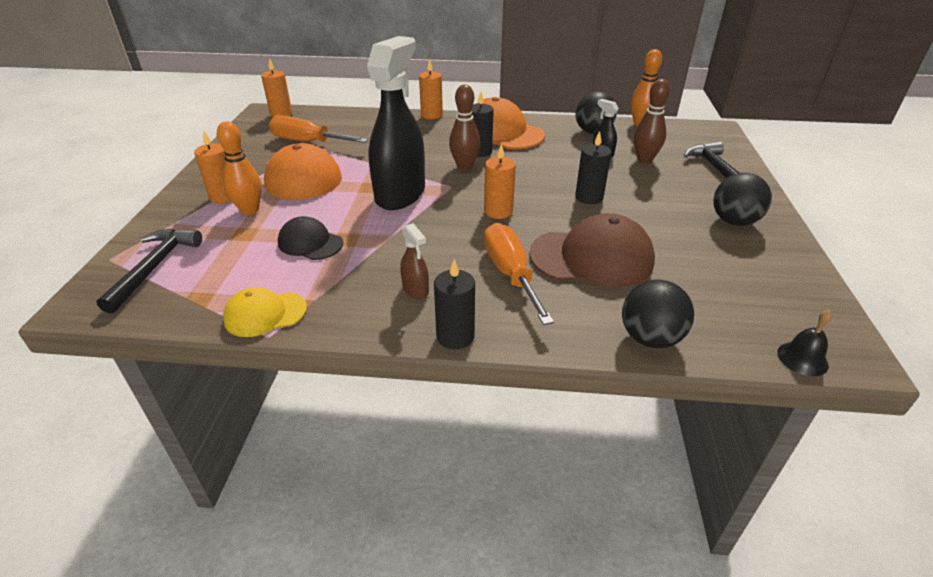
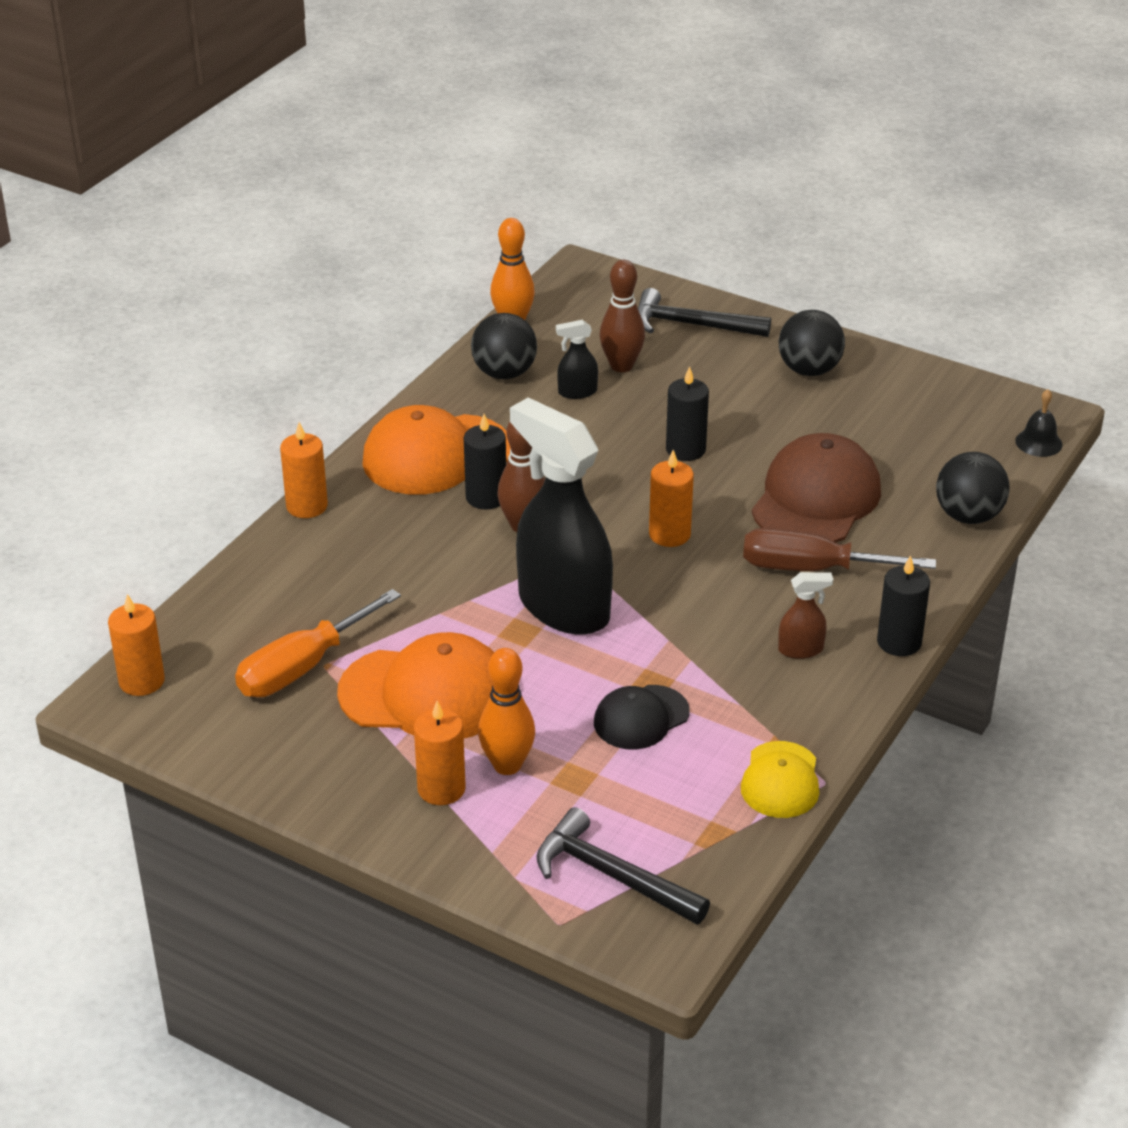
camera: 65 degrees left, 0 degrees up
orange screwdriver [484,223,554,325] -> brown screwdriver [743,528,936,571]

